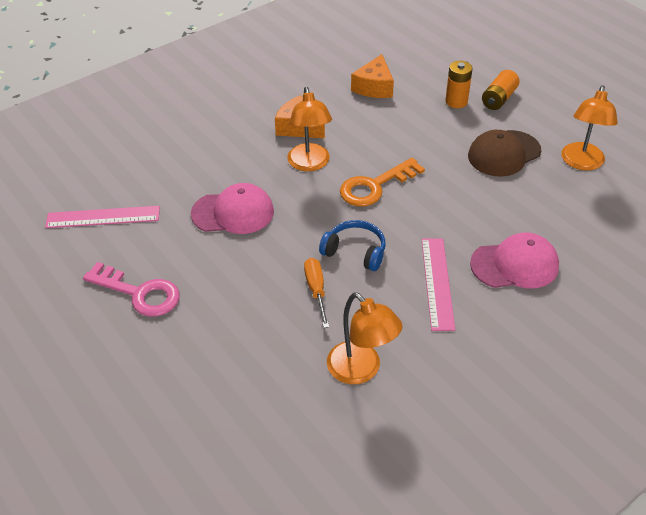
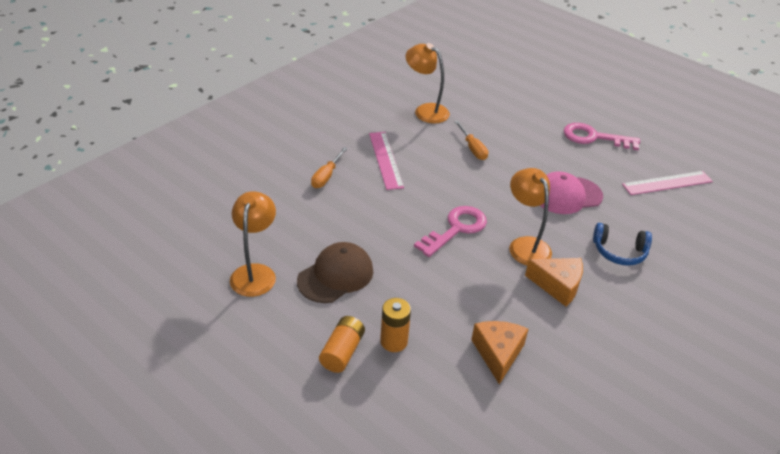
camera: 165 degrees right, 5 degrees down
blue headphones [319,220,385,271] -> blue headphones moved to [593,223,652,266]
orange key [340,158,425,206] -> pink key [414,206,487,257]
pink cap [470,233,559,288] -> orange screwdriver [311,147,348,188]

